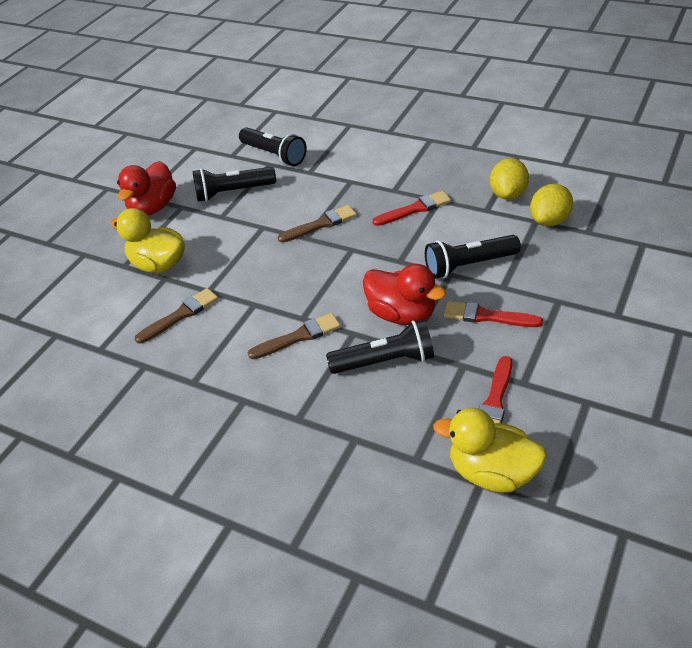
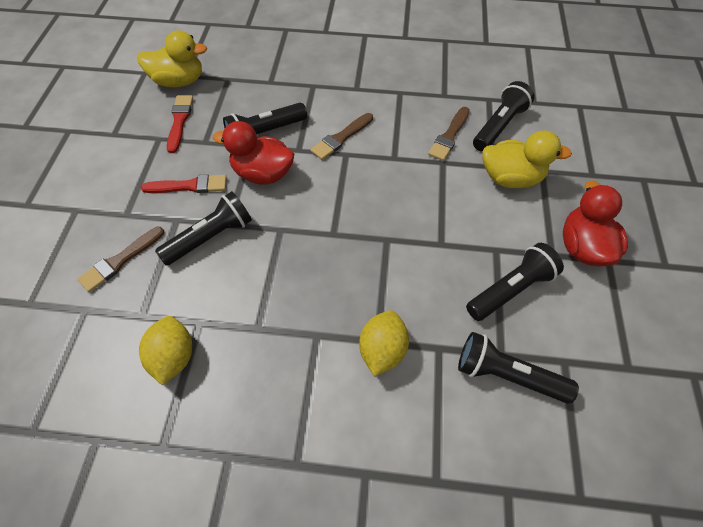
camera: 155 degrees right, 15 degrees up
brown brush [278,205,357,243] -> brown brush moved to [77,227,164,292]
red brush [373,191,451,226] -> none
yellow lemon [530,184,573,226] -> yellow lemon moved to [359,310,409,377]
none -> black flashlight [473,81,534,152]

